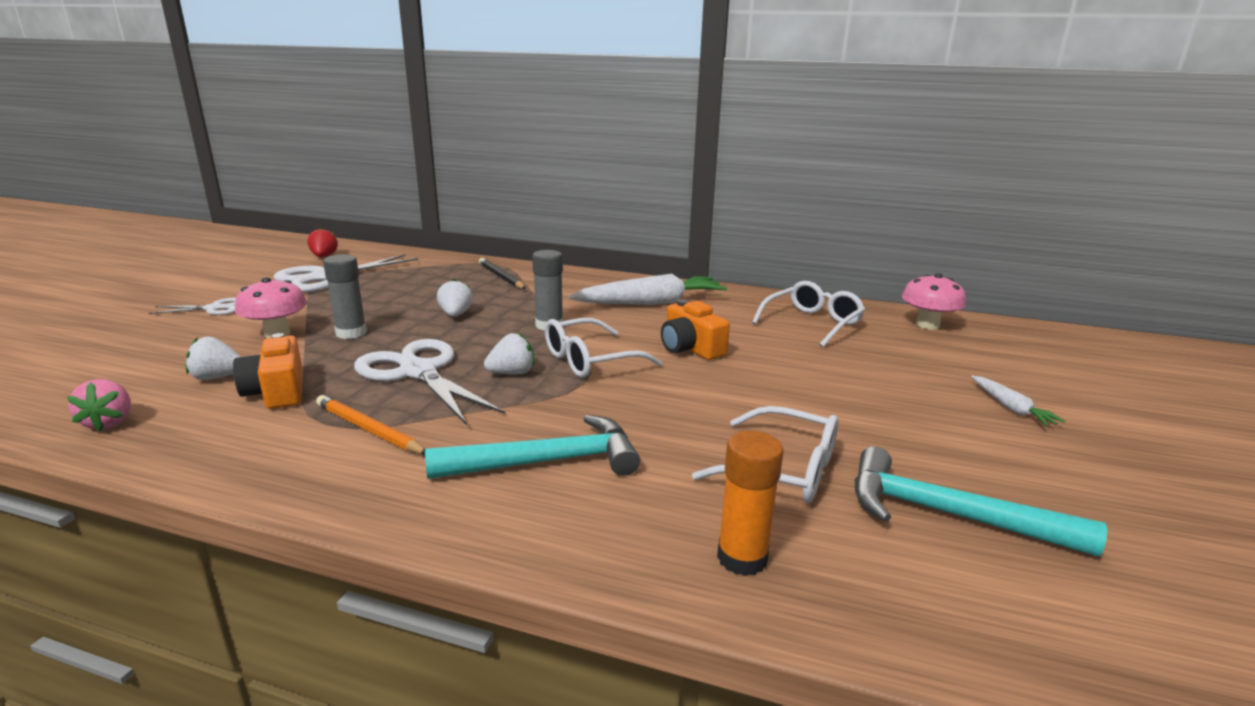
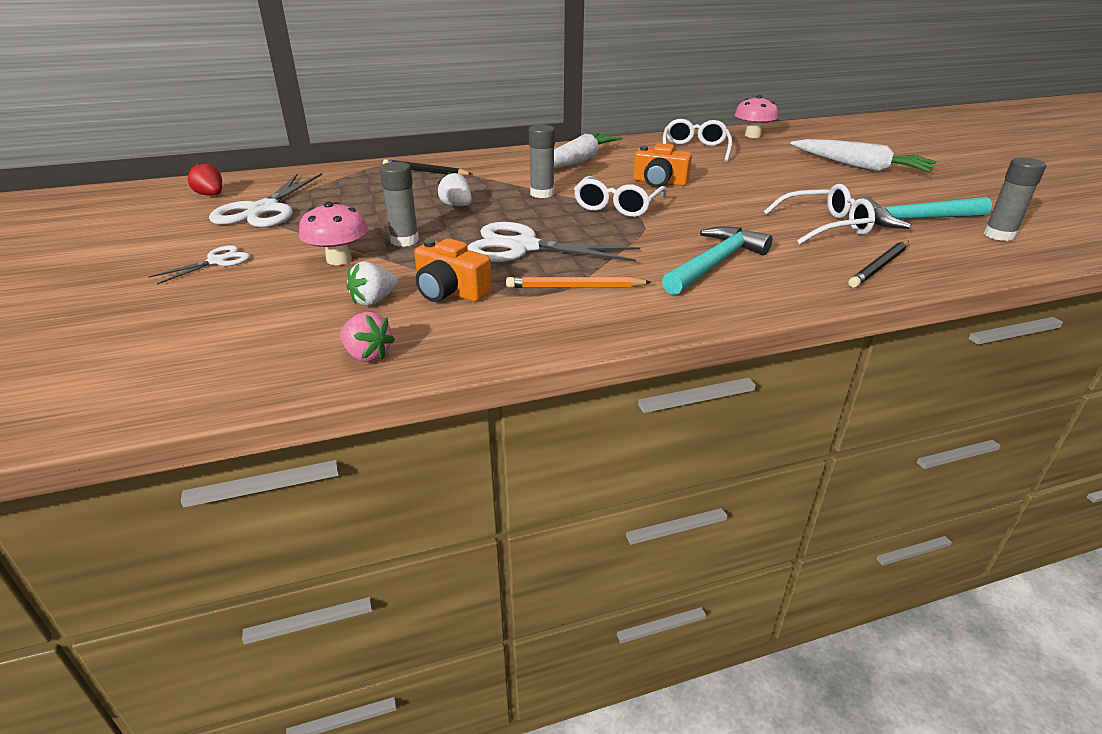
camera: 35 degrees left, 10 degrees up
white strawberry [484,333,534,374] -> none
orange glue stick [717,431,783,576] -> black pencil [849,241,909,288]
white carrot [971,375,1066,426] -> white carrot [790,139,937,172], size x2.09
none -> grey glue stick [984,157,1046,241]

